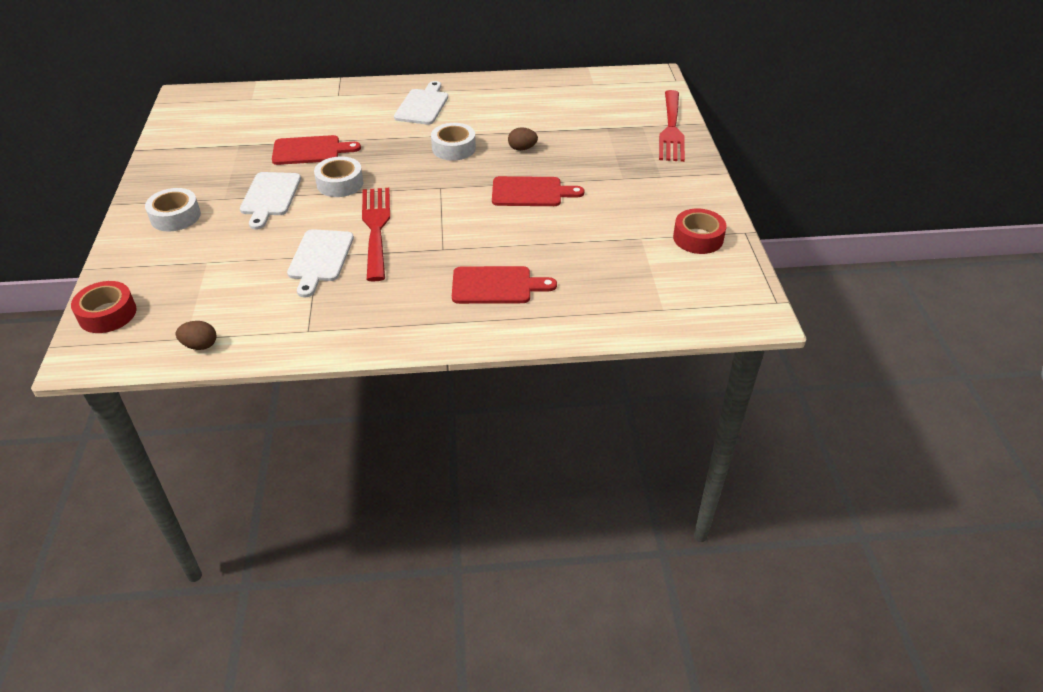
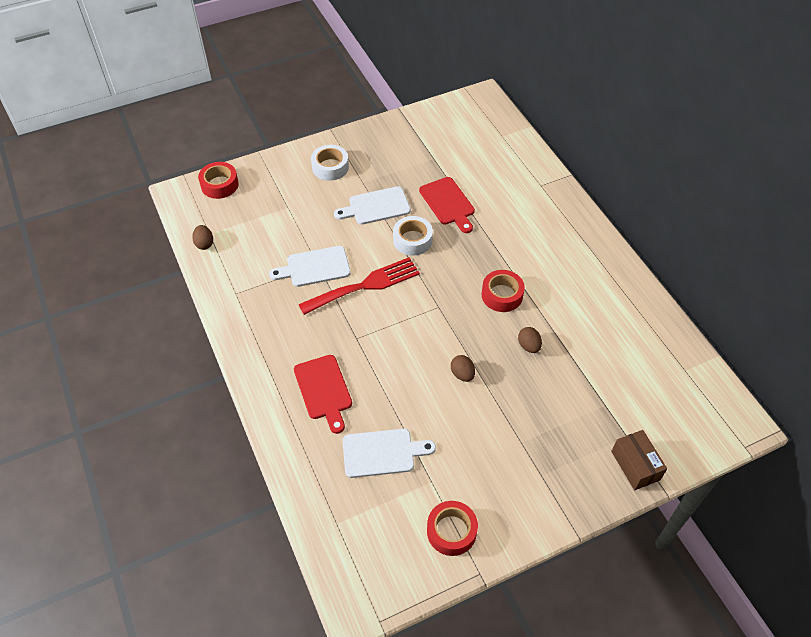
camera: 70 degrees right, 10 degrees up
white cutting board [394,81,448,125] -> white cutting board moved to [343,429,436,478]
white tape [431,123,476,161] -> red tape [482,270,525,312]
red cutting board [492,176,585,206] -> brown egg [451,355,475,382]
red fork [659,90,685,162] -> brown box [611,430,667,490]

